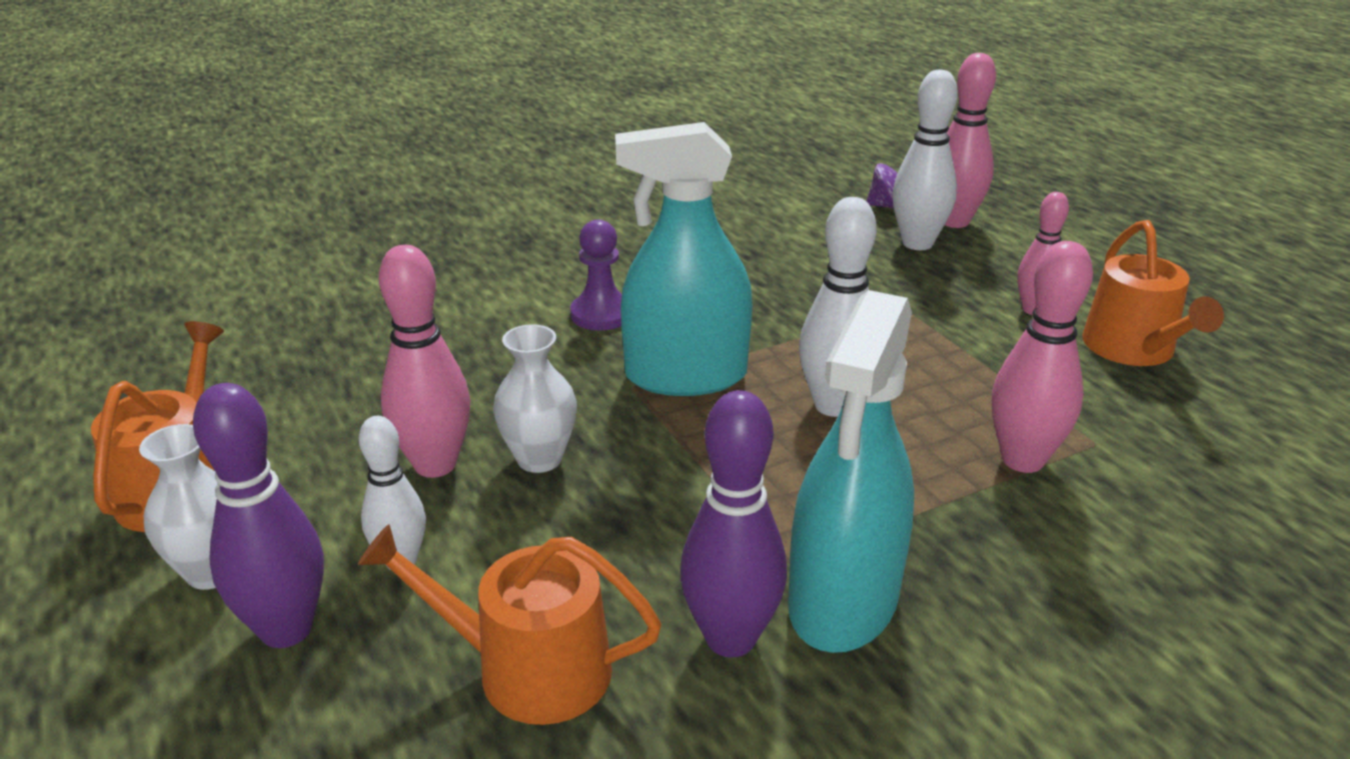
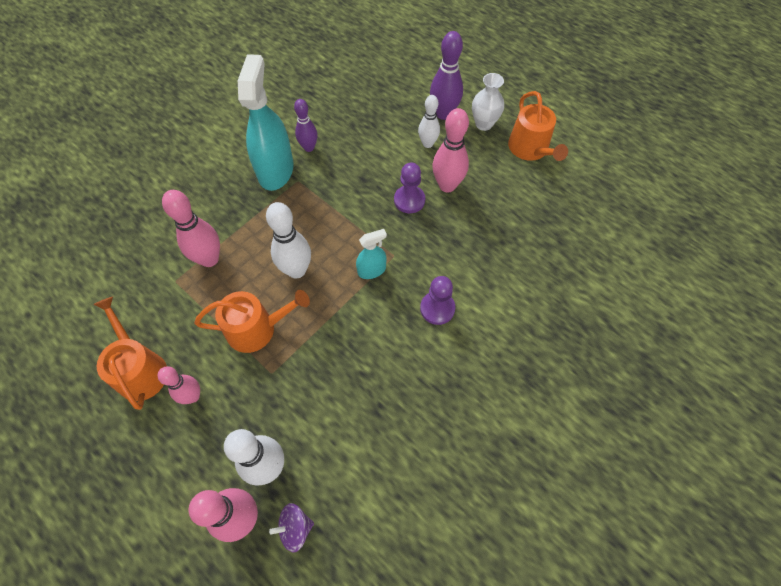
camera: 160 degrees right, 30 degrees up
orange watering can [358,524,662,725] -> orange watering can moved to [194,290,310,353]
white vase [493,324,577,473] -> purple pawn [394,163,425,213]
turquoise spray bottle [615,122,752,396] -> turquoise spray bottle [356,229,387,279], size x0.49
purple bowling pin [680,390,787,657] -> purple bowling pin [294,99,318,152], size x0.65

